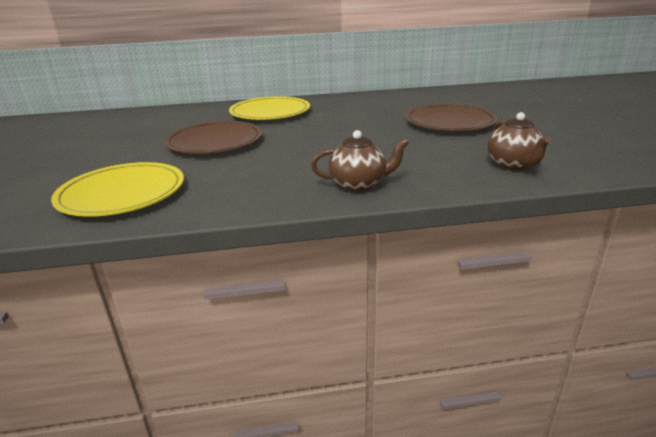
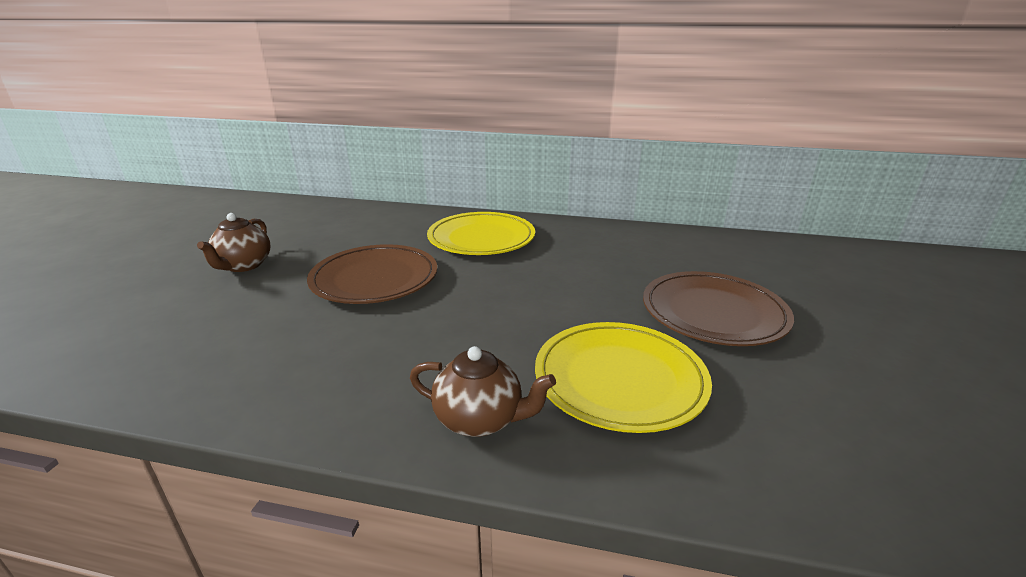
camera: 20 degrees right, 0 degrees up
yellow plate [51,162,184,217] -> yellow plate moved to [535,322,712,433]
brown teapot [487,112,551,170] -> brown teapot moved to [197,213,270,272]

